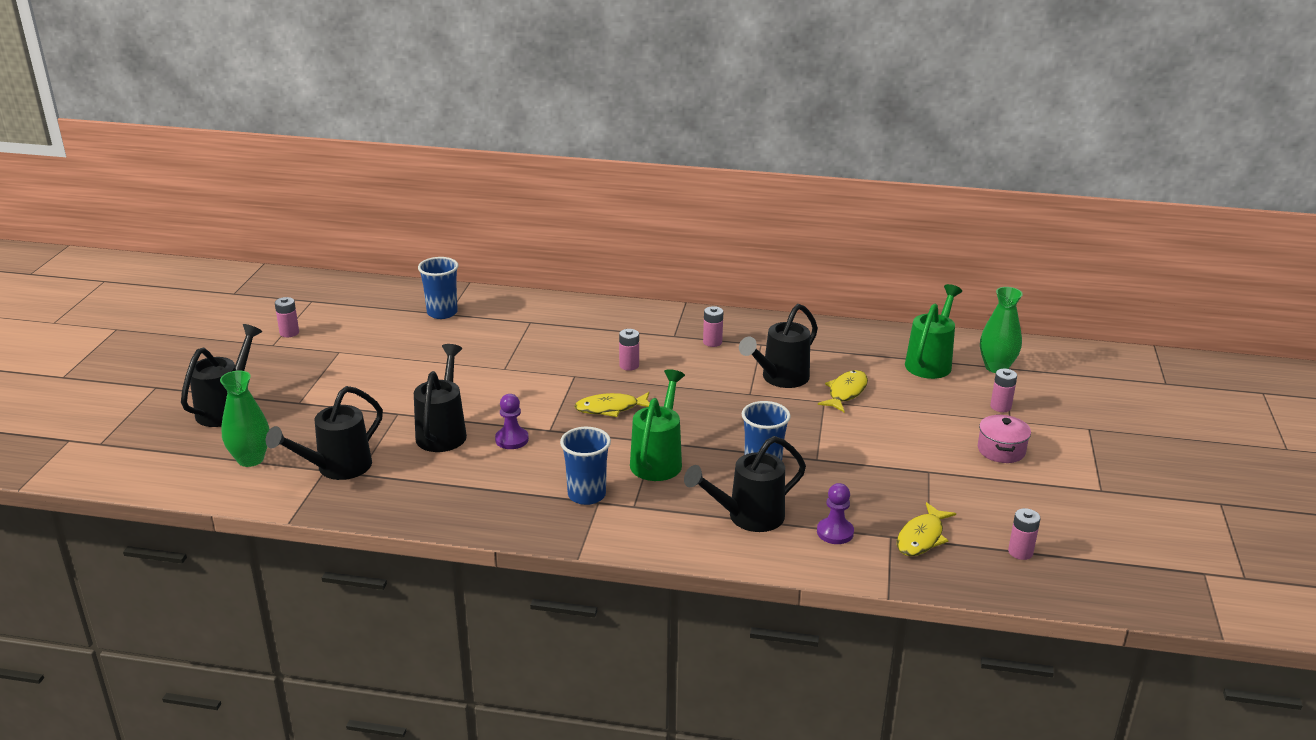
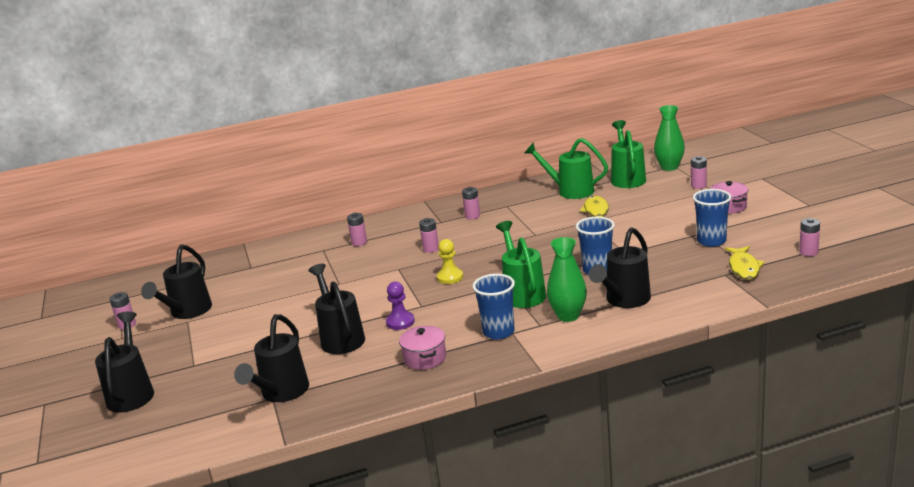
camera: 25 degrees left, 5 degrees down
green vase [220,371,270,467] -> green vase moved to [547,237,587,322]
blue cup [418,257,458,319] -> blue cup moved to [693,189,731,247]
yellow fish [574,392,650,417] -> yellow pawn [437,239,463,284]
black watering can [739,304,818,388] -> black watering can moved to [141,245,212,319]
purple pawn [817,483,854,544] -> none
none -> pink battery [347,213,367,246]
none -> pink pot [399,326,446,370]
none -> green watering can [525,138,608,199]

